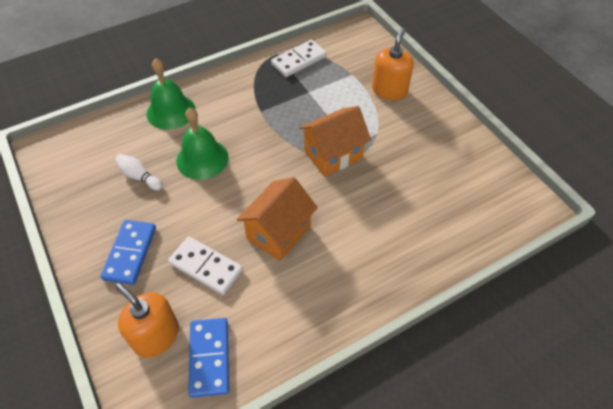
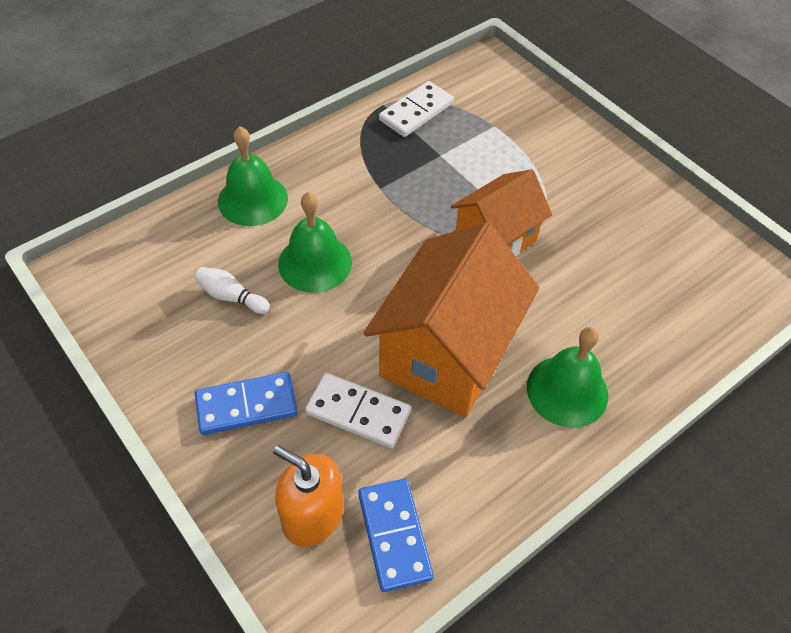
camera: 10 degrees left, 0 degrees up
blue domino [101,220,156,285] -> blue domino turned 75 degrees clockwise [195,372,298,435]
orange house [237,177,318,261] -> orange house [364,222,539,417], size x1.60
orange soap dispenser [372,28,414,100] -> none
none -> green bell [527,327,608,428]

